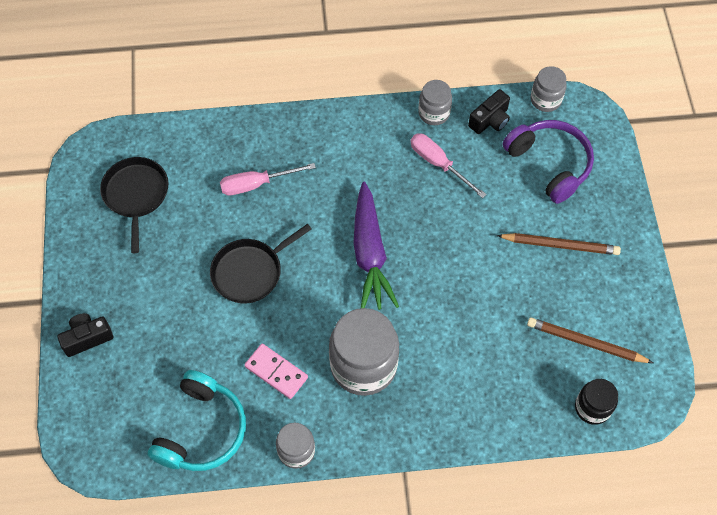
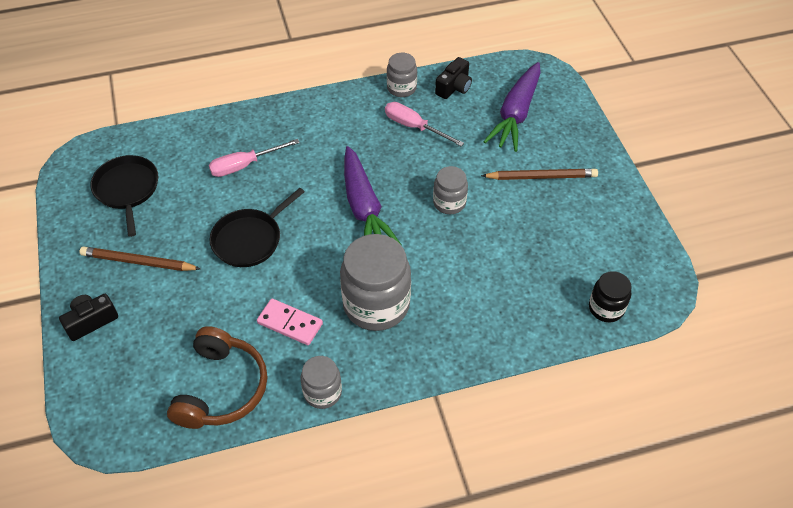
camera: 10 degrees left, 10 degrees down
turquoise headphones [148,370,246,471] -> brown headphones [167,326,267,429]
purple headphones [503,120,594,204] -> purple carrot [483,62,541,152]
brown pencil [527,317,653,363] -> brown pencil moved to [79,247,201,271]
grey jar [531,66,567,112] -> grey jar moved to [433,166,468,214]

